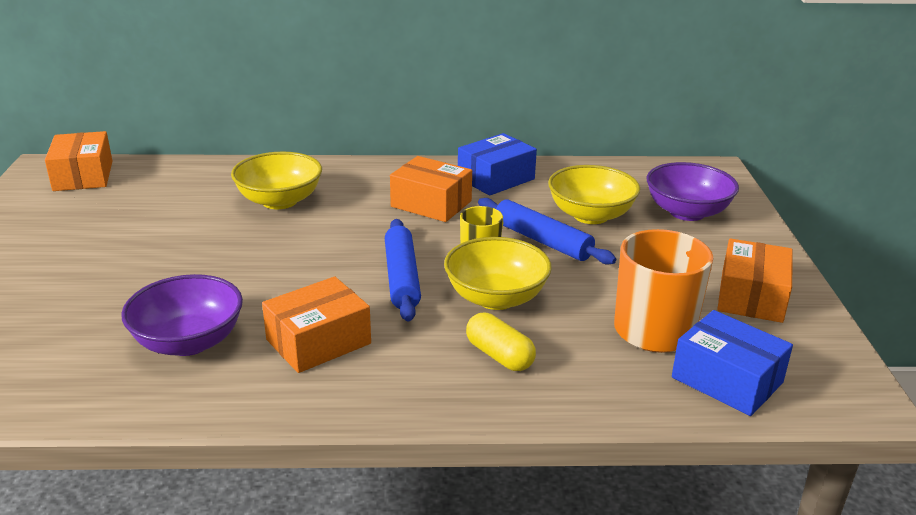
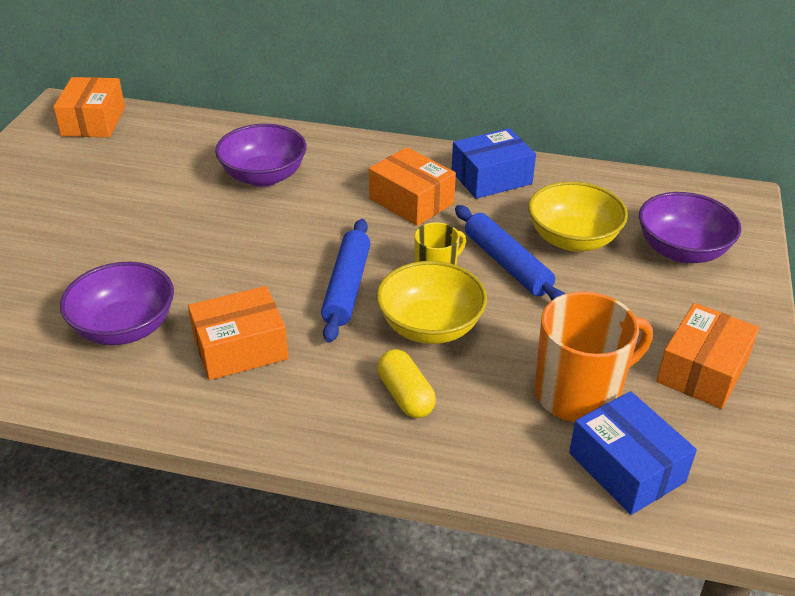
camera: 15 degrees right, 10 degrees up
yellow bowl [231,152,322,209] -> purple bowl [215,124,307,187]

